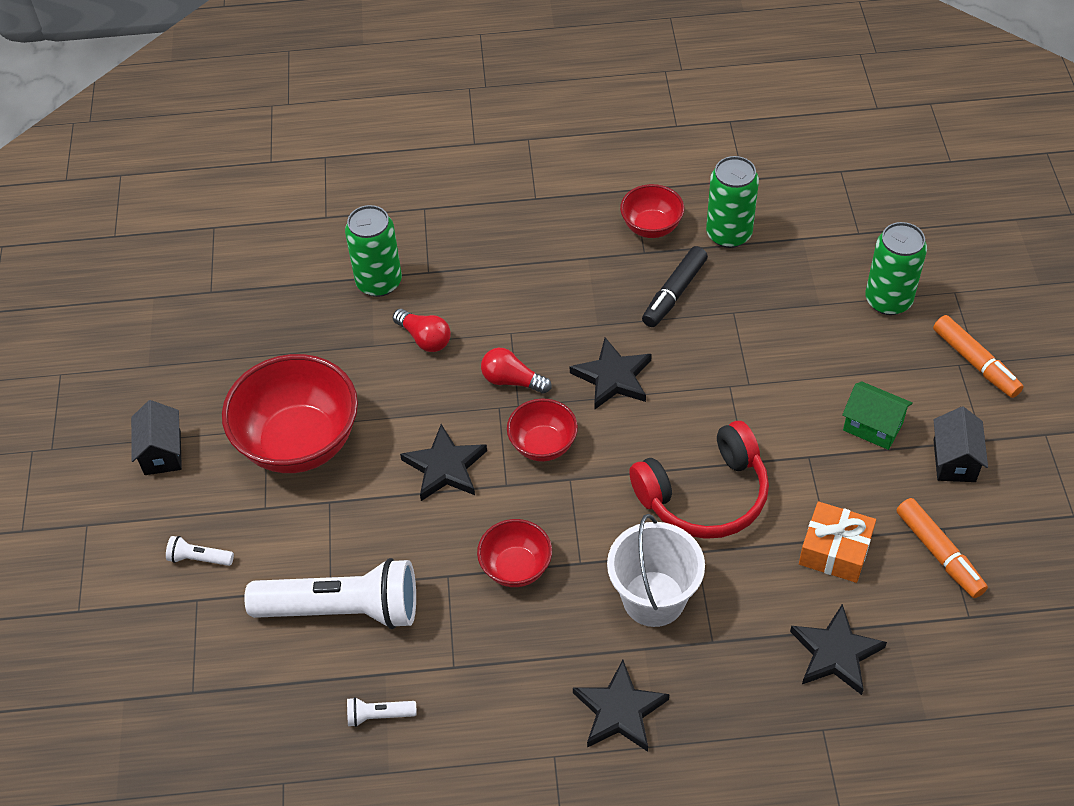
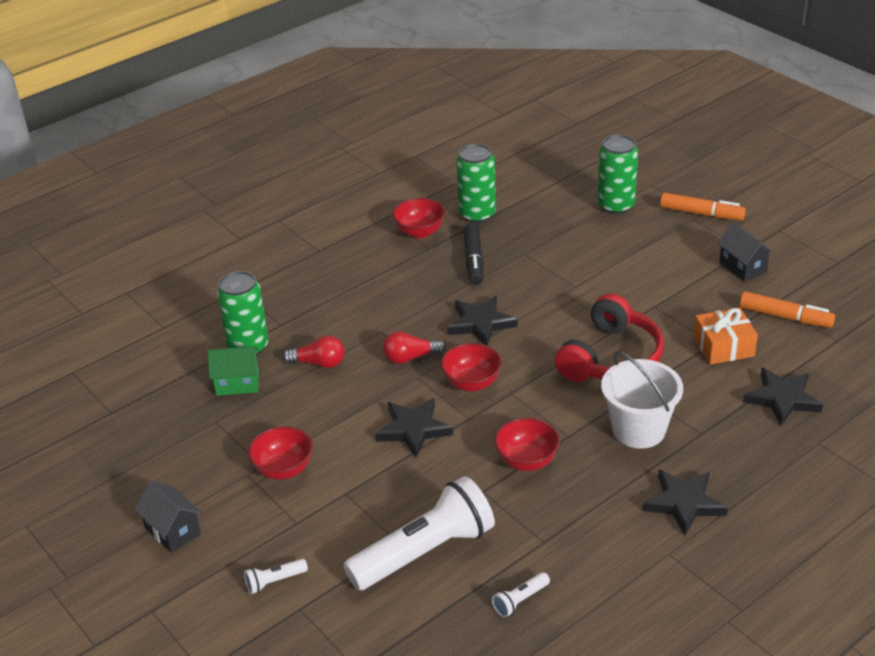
camera: 35 degrees left, 15 degrees down
red bowl [222,354,358,473] -> red bowl [248,426,313,480], size x0.53
green house [842,381,913,450] -> green house moved to [208,346,259,396]

